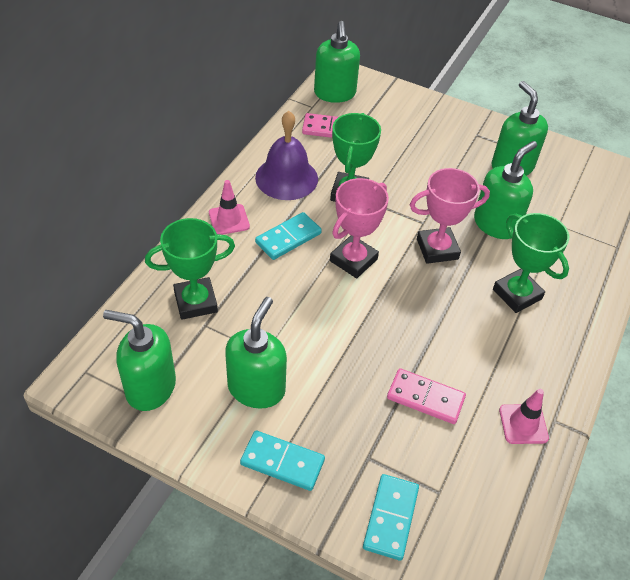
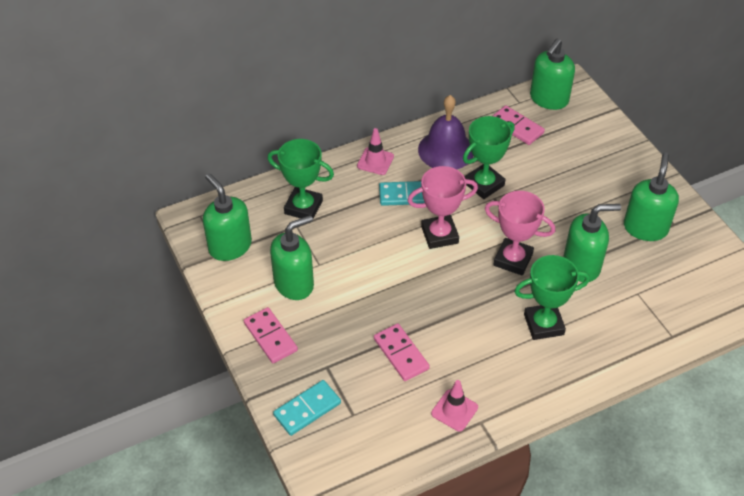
camera: 40 degrees right, 0 degrees up
turquoise domino [240,431,325,491] -> pink domino [244,307,298,363]
green trophy [493,213,569,313] -> green trophy turned 75 degrees clockwise [514,255,590,340]

